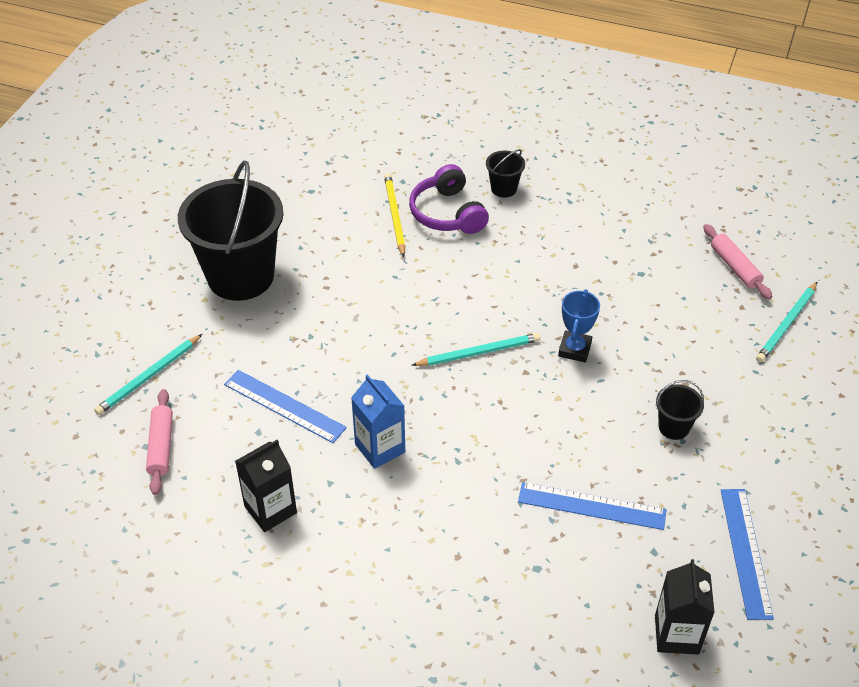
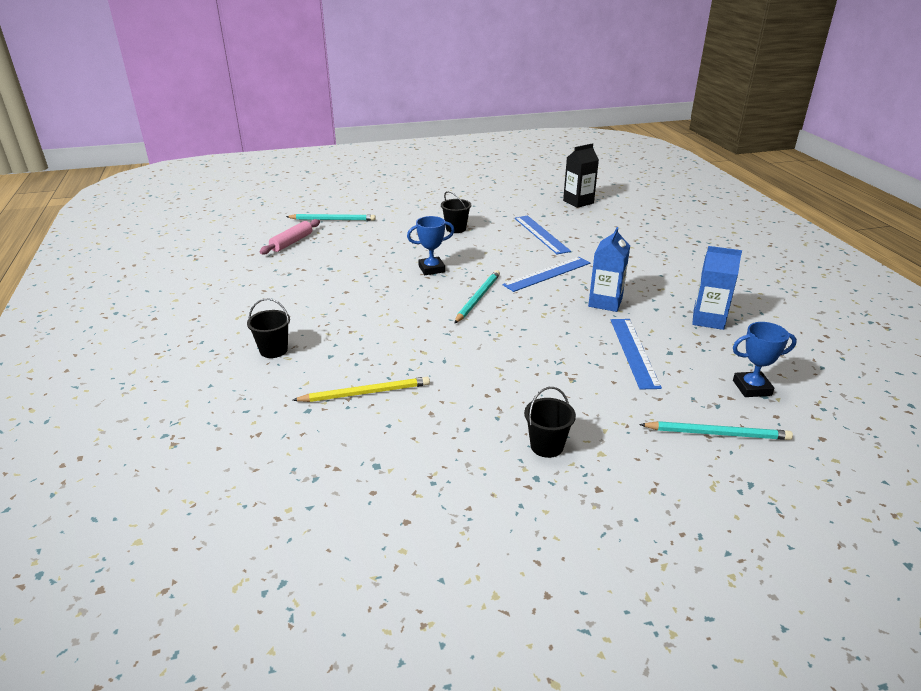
camera: 125 degrees left, 15 degrees down
pink rolling pin [146,389,173,495] -> blue trophy [733,322,797,397]
black bucket [178,161,284,301] -> black bucket [524,387,576,458], size x0.42
black carton [235,440,297,532] -> blue carton [692,246,742,330]
yellow pencil [384,173,405,257] -> yellow pencil turned 150 degrees counterclockwise [292,377,430,402]
purple headphones [409,164,489,234] -> none
turquoise pencil [412,333,540,366] -> turquoise pencil turned 75 degrees clockwise [454,270,500,324]
blue ruler [721,489,774,620] -> blue ruler moved to [502,257,590,292]

